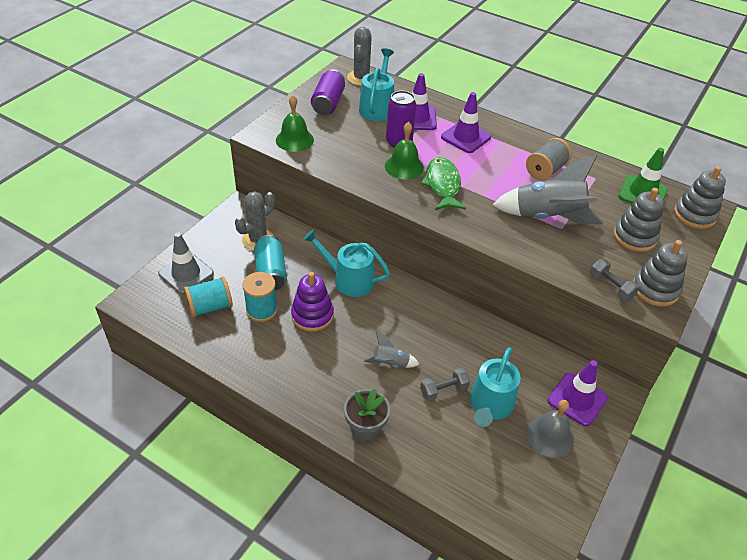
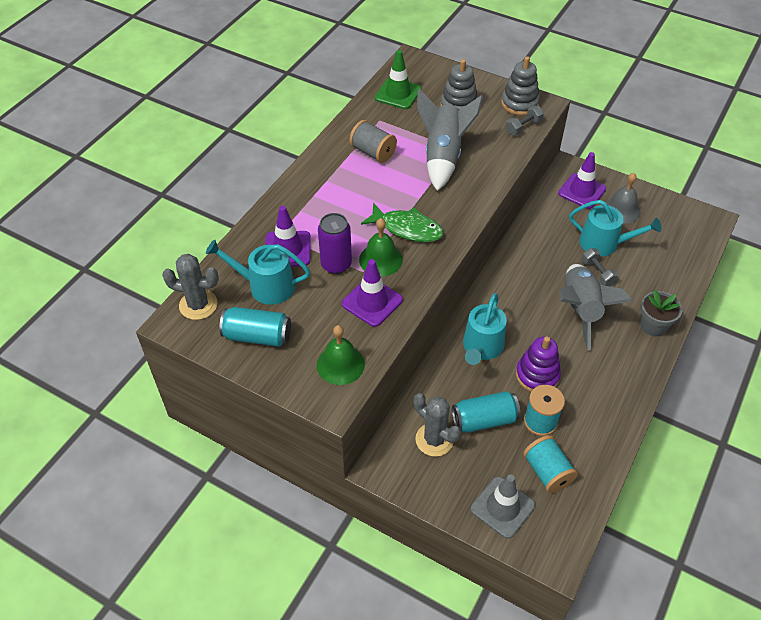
camera: 90 degrees left, 5 degrees up
purple can [311,69,345,115] -> turquoise can [219,307,291,347]
grey rocket [363,331,420,368] -> grey rocket [559,264,633,351], size x2.06
green fish [420,157,466,210] -> green fish turned 150 degrees counterclockwise [361,203,444,242]
purple traffic cone [441,92,491,153] -> purple traffic cone moved to [342,259,403,327]
grey stacking toy [674,166,726,229] -> none

